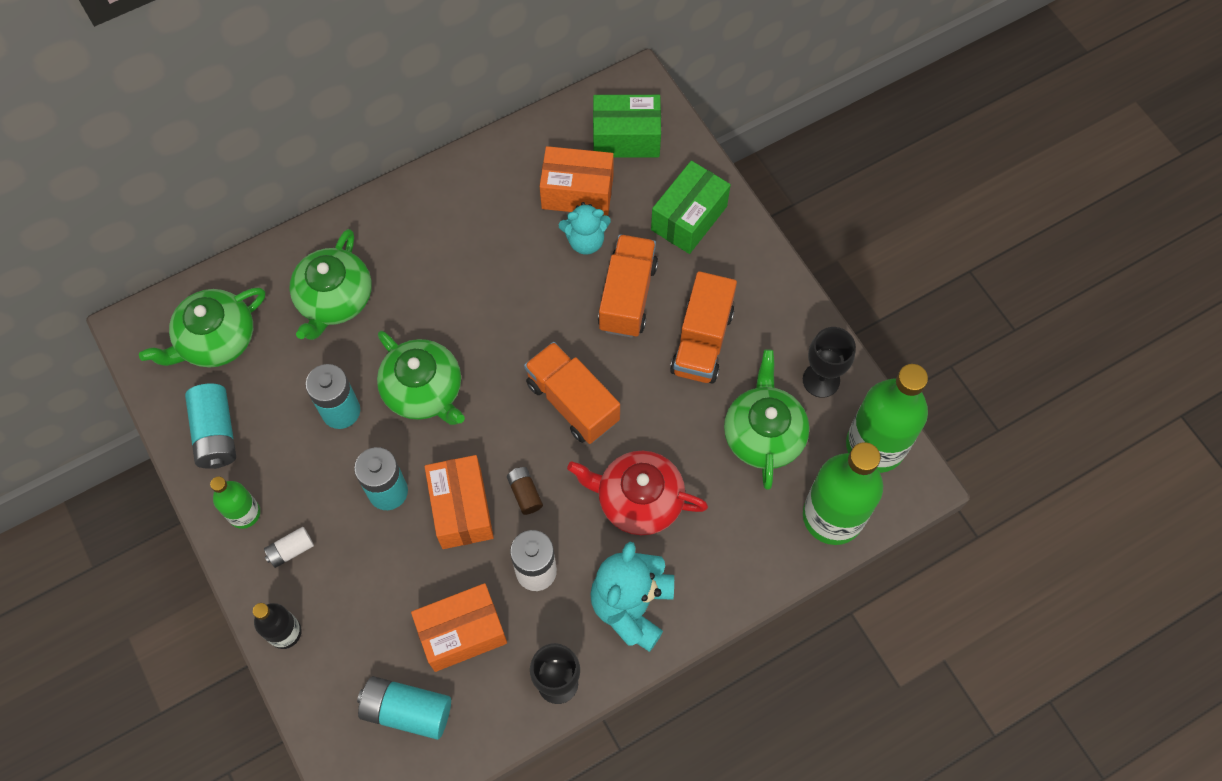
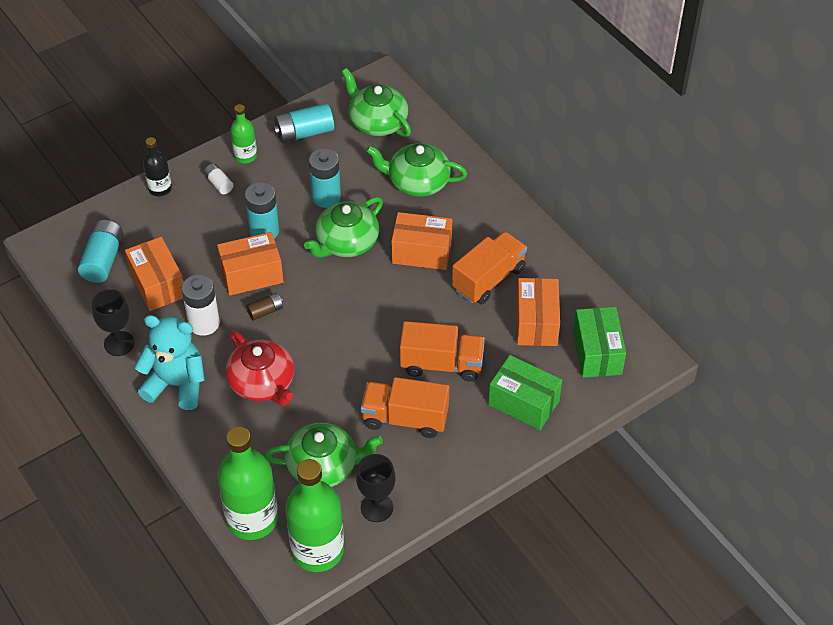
camera: 85 degrees right, 15 degrees down
orange truck [524,342,620,444] -> orange truck moved to [452,231,527,304]
turquoise teddy bear [559,202,611,254] -> none
red teapot [567,451,708,535] -> red teapot turned 135 degrees clockwise [226,330,294,406]
none -> orange box [391,212,452,270]

